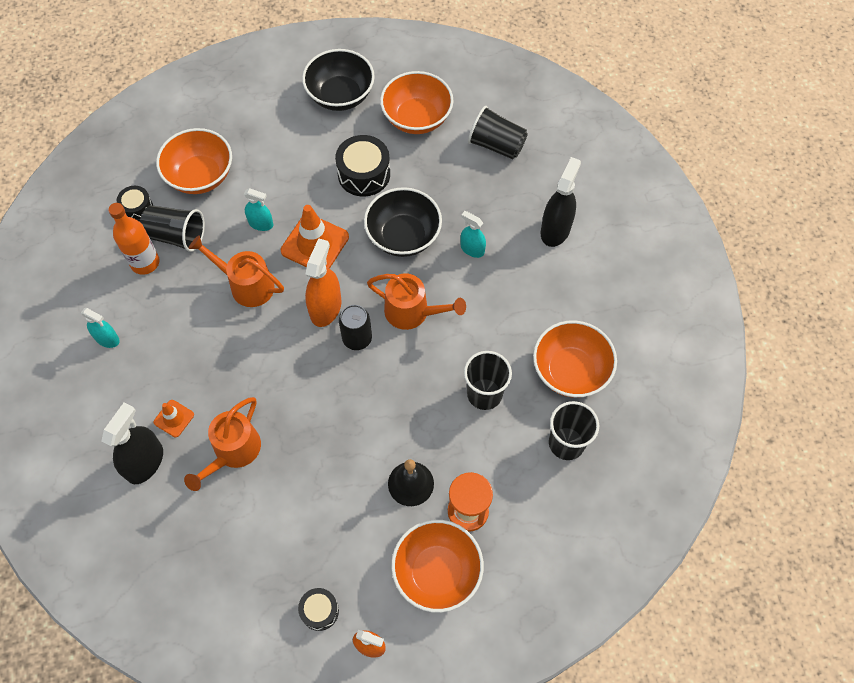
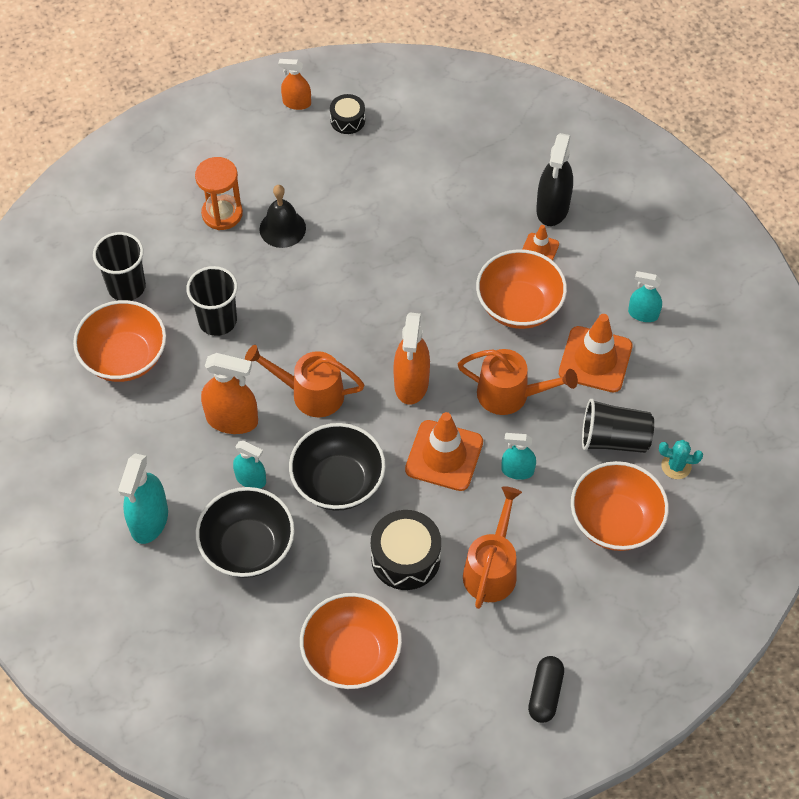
camera: 170 degrees right, 5 degrees down
orange bottle [108,203,160,275] -> none
black drum [117,186,153,222] -> turquoise cactus [659,440,703,479]
orange watering can [184,397,261,491] -> orange watering can moved to [463,486,522,609]
black bowl [302,49,375,111] -> black bowl moved to [196,487,295,578]
black can [339,305,372,350] -> none
orange bowl [391,520,484,613] -> orange bowl moved to [476,249,567,329]
black cup [468,106,528,159] -> none
black spray bottle [541,157,581,247] -> turquoise spray bottle [118,453,168,544]
none -> orange spray bottle [201,353,258,434]
none -> black capsule [528,656,564,723]
none -> orange traffic cone [559,314,633,392]

